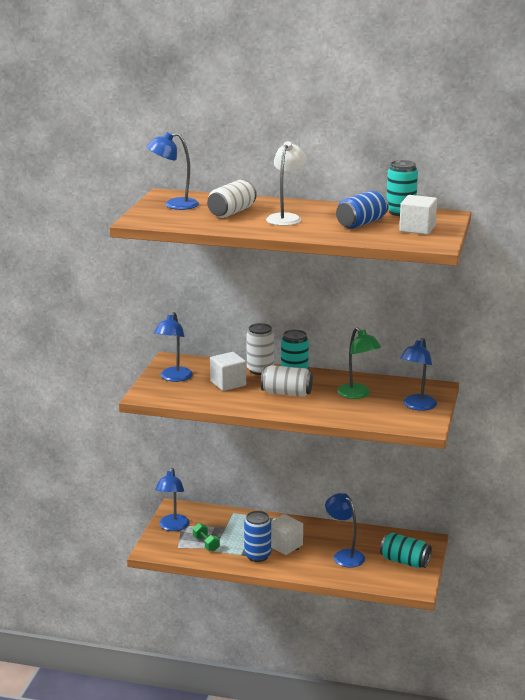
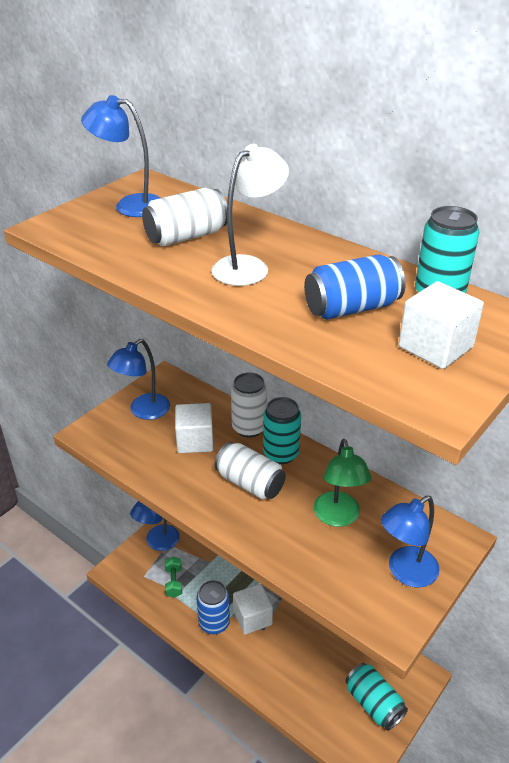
camera: 25 degrees right, 15 degrees up
blue lamp [325,493,365,568] -> none

